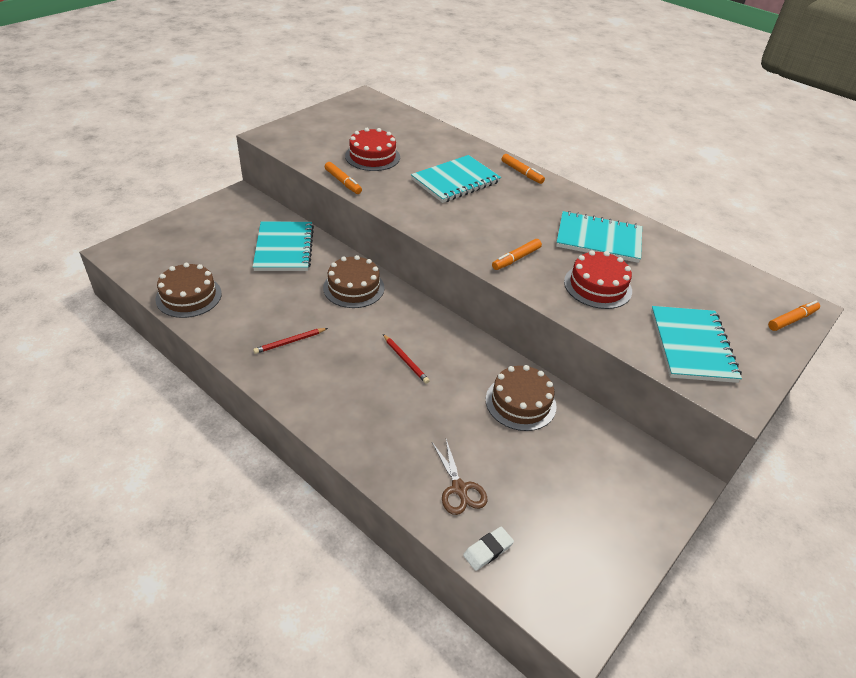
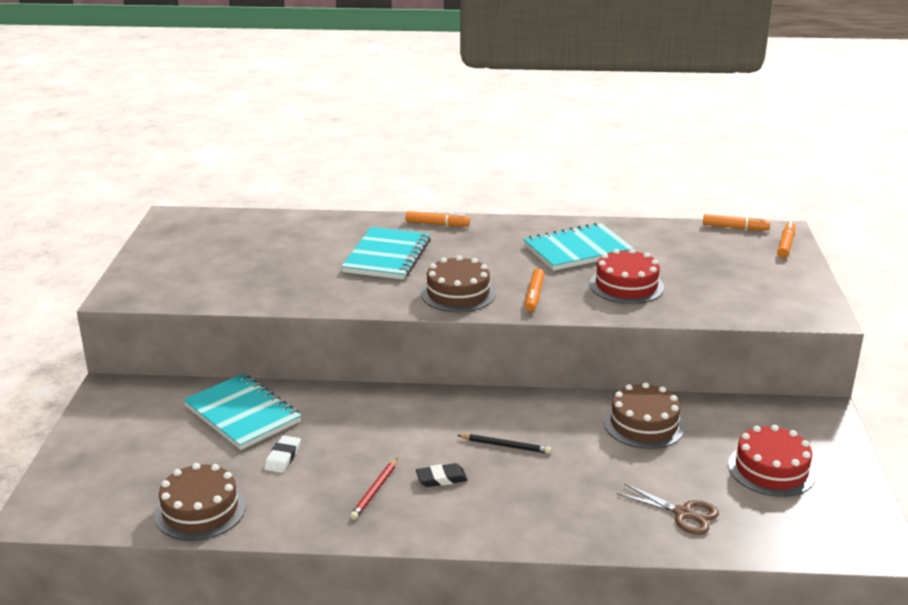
camera: 35 degrees left, 15 degrees down
brown cake [323,255,384,308] -> brown cake moved to [421,255,496,312]
orange marker [325,162,362,194] -> orange marker moved to [703,214,770,230]
red cake [345,128,400,171] -> red cake moved to [728,425,816,497]
red pencil [383,334,430,384] -> black pencil [457,434,551,454]
white eraser [463,527,514,571] -> white eraser moved to [264,435,301,473]
turquoise notebook [651,306,742,383] -> none
none -> black eraser [416,463,468,487]

